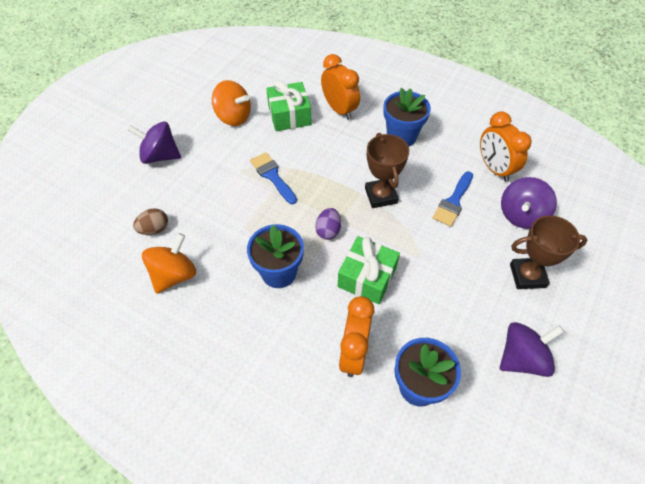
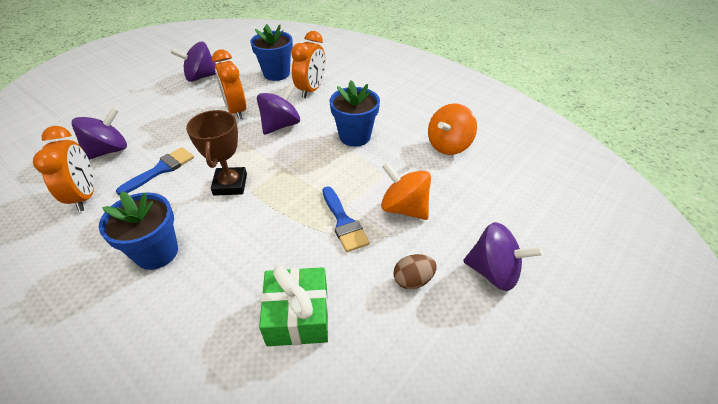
camera: 170 degrees left, 10 degrees down
brown egg [133,208,168,235] -> brown egg moved to [393,254,437,289]
orange spinning top [212,80,251,126] -> orange spinning top moved to [381,162,431,220]
purple egg [315,208,341,240] -> none
orange clock [321,54,360,120] -> orange clock moved to [212,49,246,120]
green gift [338,236,400,304] -> purple spinning top [257,83,300,135]
brown trophy [510,215,587,289] -> none

